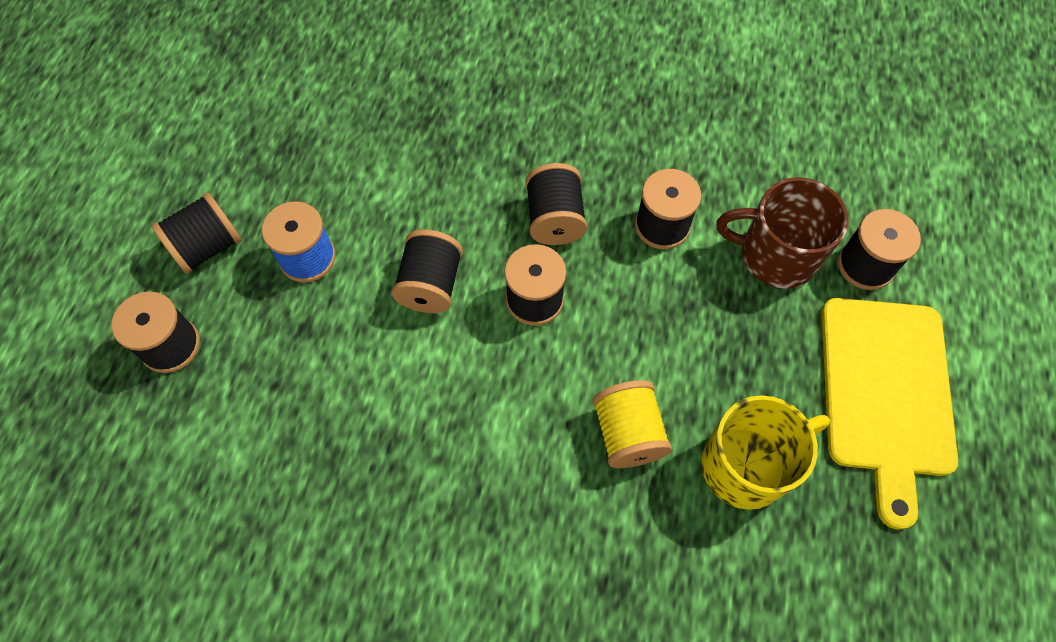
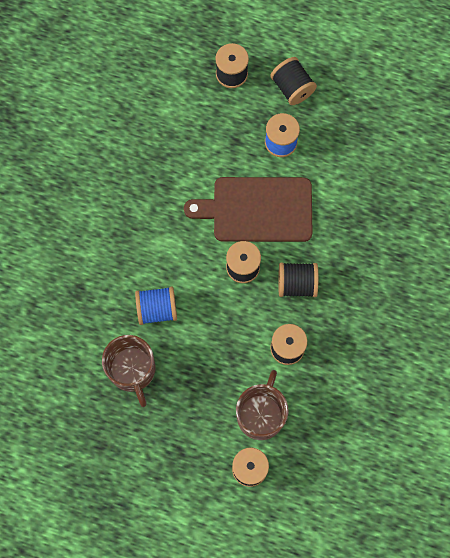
camera: 95 degrees right, 10 degrees up
black spool [392,229,463,313] -> brown cutting board [184,177,313,242]
yellow spool [592,380,672,468] -> blue spool [135,286,177,325]
yellow mug [701,395,830,510] -> brown mug [102,335,155,407]
yellow cutting board [822,298,958,530] -> none

